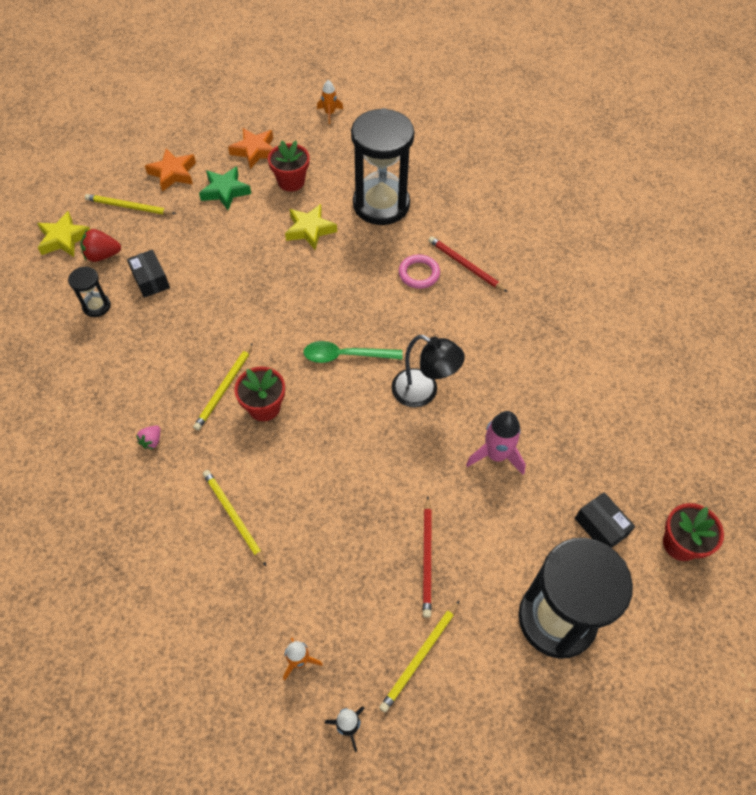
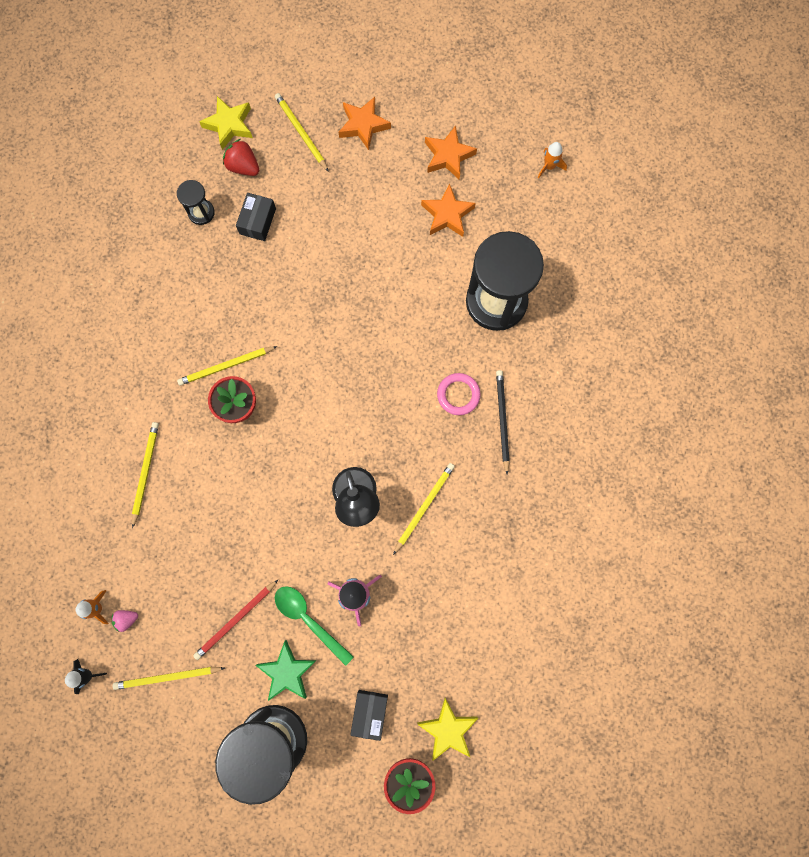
camera: 45 degrees right, 20 degrees up
pink strawberry [136,425,160,449] -> pink strawberry moved to [112,610,138,632]
green star [199,167,251,210] -> green star moved to [256,640,317,701]
red flower pot [268,140,310,191] -> orange star [421,183,476,237]
yellow star [285,204,337,250] -> yellow star moved to [417,698,478,761]
green spoon [303,341,402,363] -> green spoon moved to [275,586,354,666]
red pencil [428,236,507,292] -> black pencil [496,370,510,475]
none -> yellow pencil [393,463,455,555]

